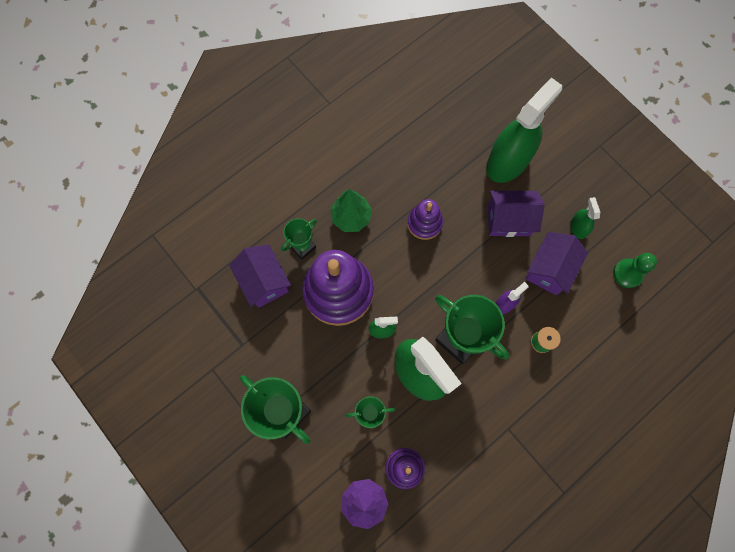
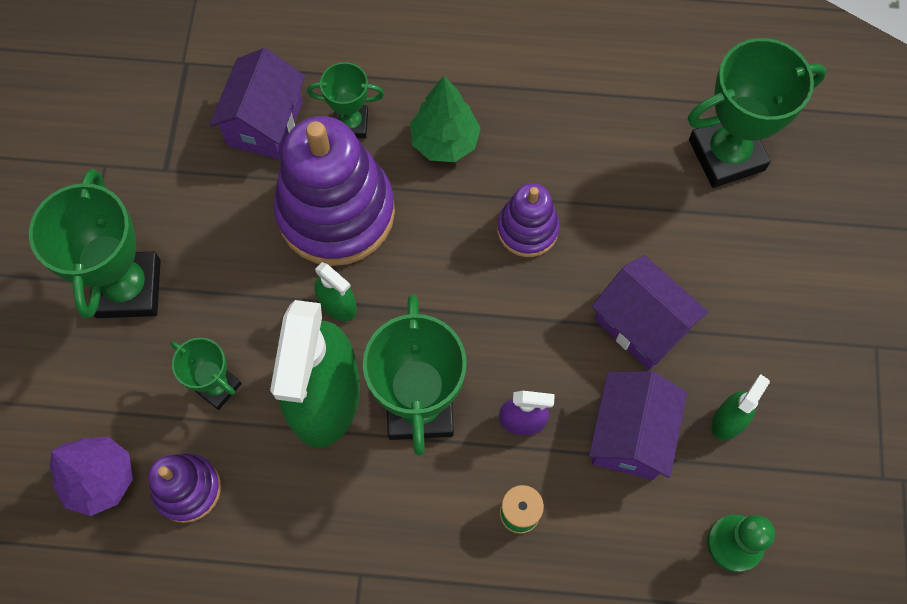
camera: 45 degrees right, 5 degrees down
green spray bottle [486,77,562,183] -> none
purple house [526,232,588,295] -> purple house turned 60 degrees counterclockwise [589,371,687,480]
none -> green trophy [688,38,827,188]

